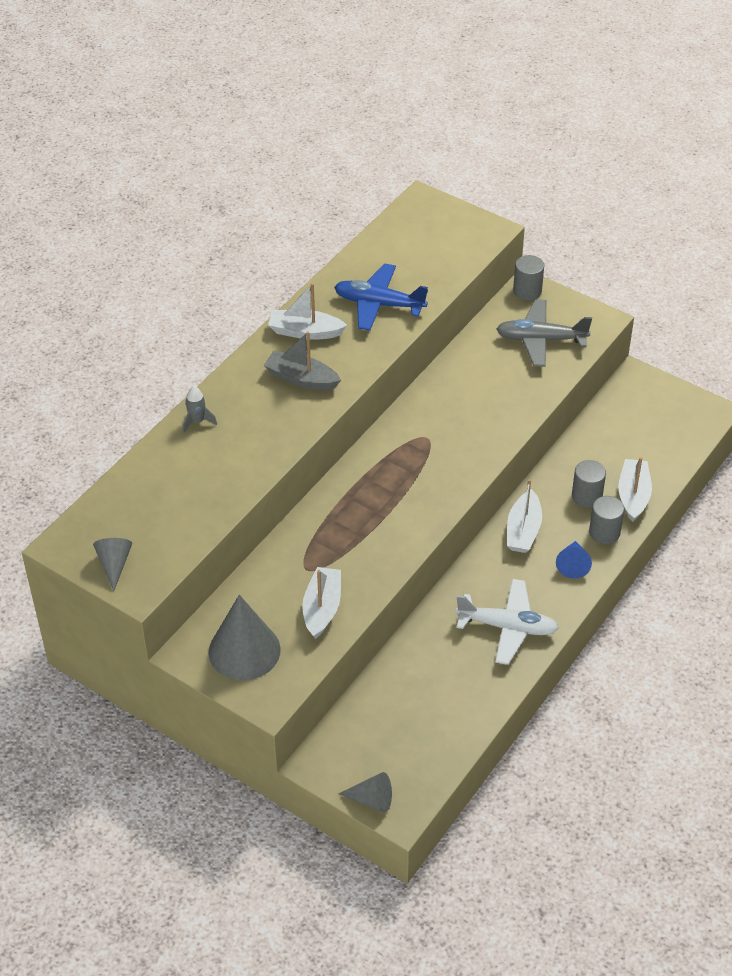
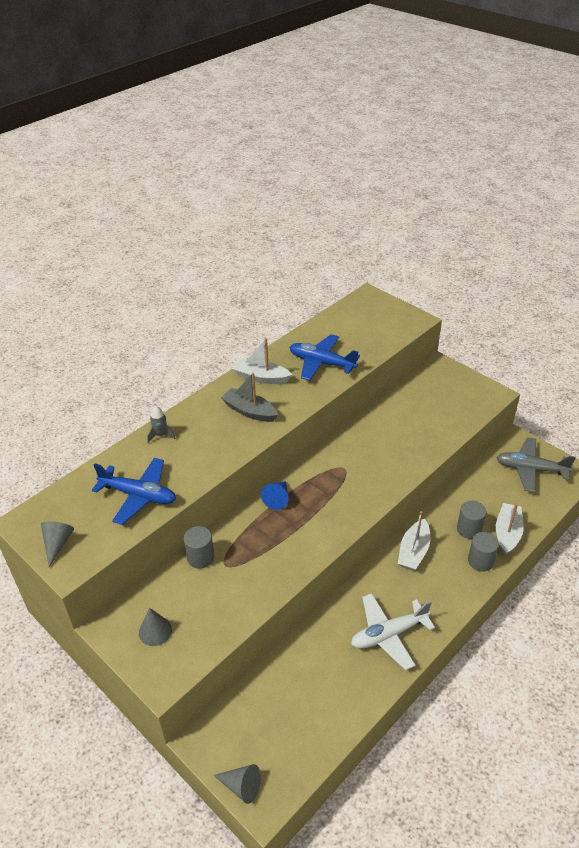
camera: 10 degrees right, 5 degrees down
grey cone [209,595,281,680] -> grey cone [139,608,172,646], size x0.54
white boat [302,567,341,639] -> none
white plane [456,579,559,665] -> white plane turned 135 degrees clockwise [351,593,435,670]
grey plane [496,299,592,367] -> grey plane moved to [496,437,576,492]
grey cylinder [513,255,544,300] -> grey cylinder moved to [184,526,214,568]
blue cone [556,541,592,578] -> blue cone moved to [261,481,289,510]
none -> blue plane [92,458,176,525]

